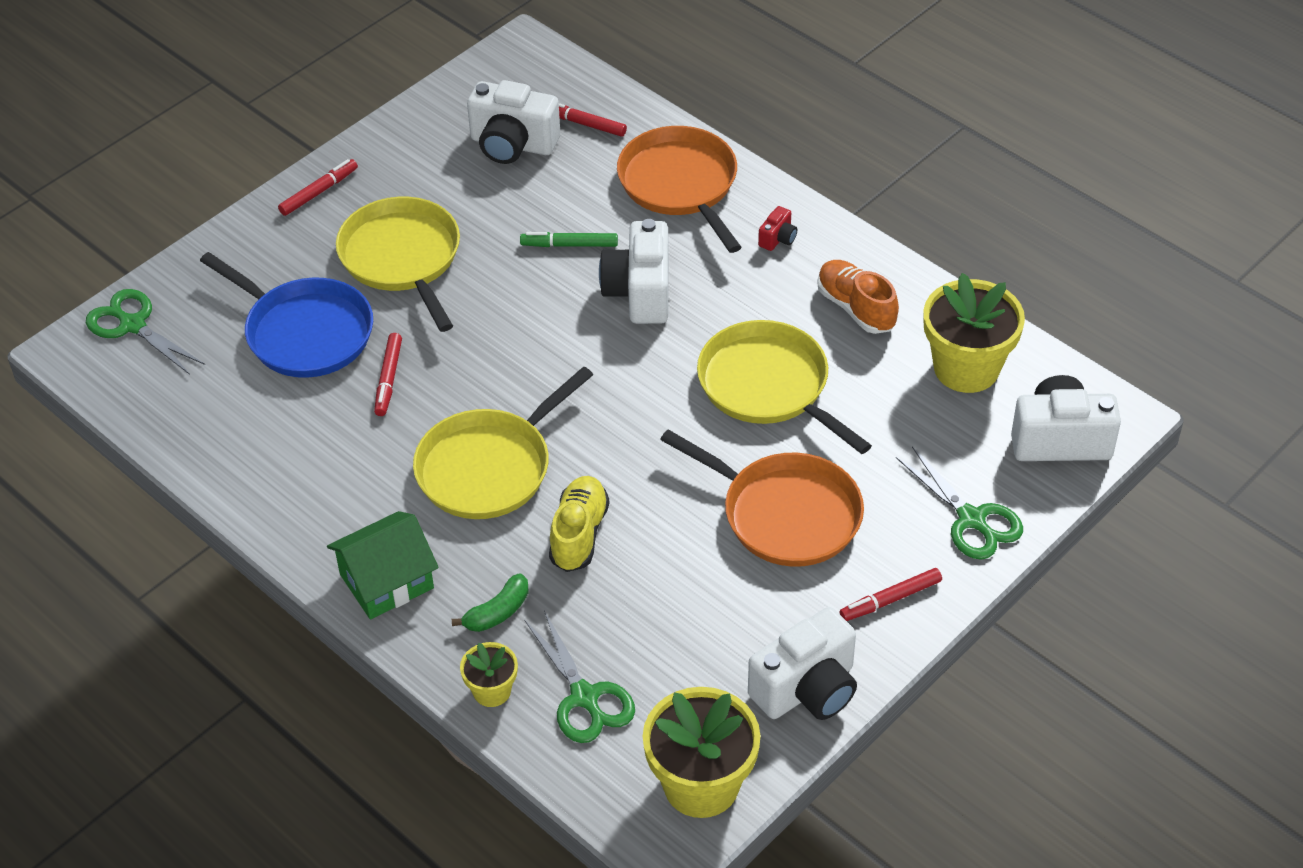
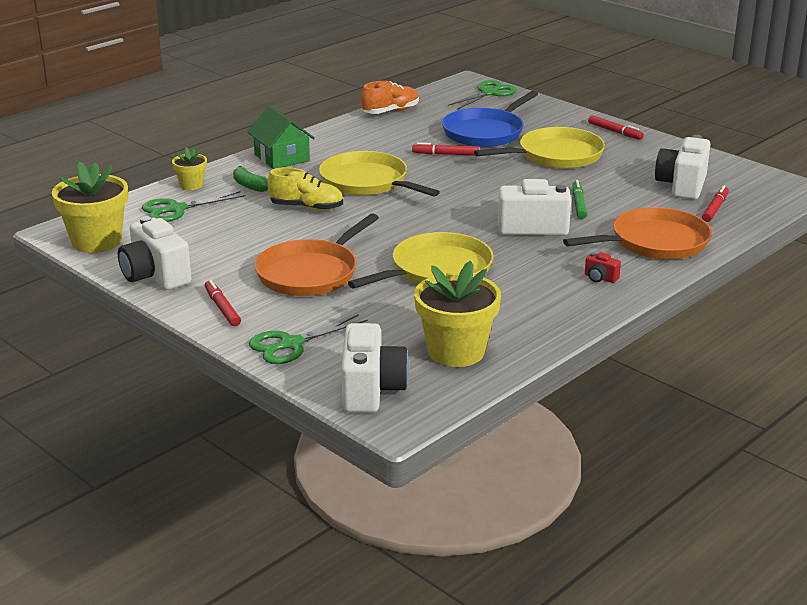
camera: 90 degrees right, 20 degrees down
orange shoe [817,260,899,334] -> orange shoe moved to [361,81,419,114]

